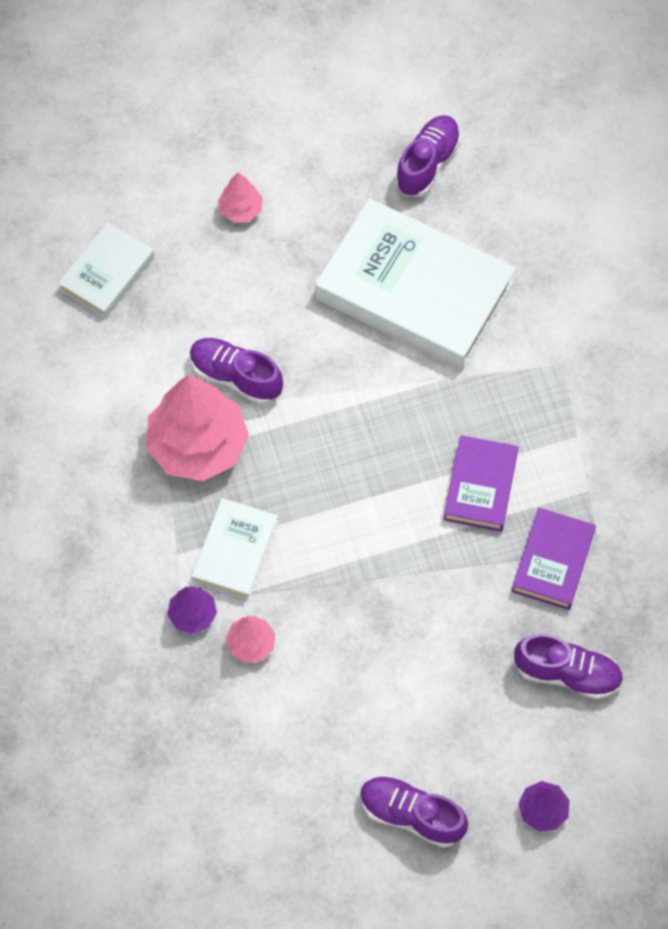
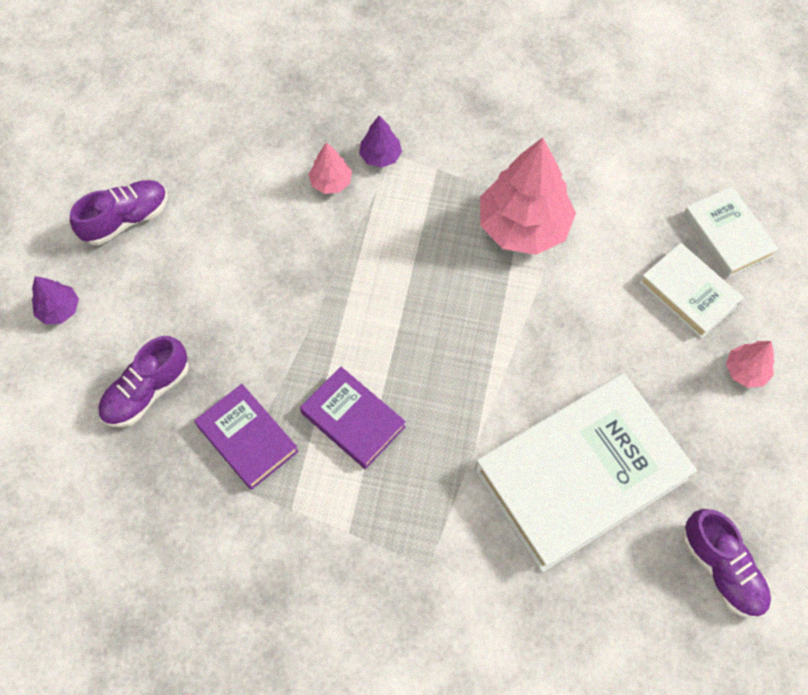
camera: 120 degrees right, 0 degrees up
purple shoe [190,338,283,404] -> none
white book [192,498,279,600] -> white book moved to [640,243,744,339]

